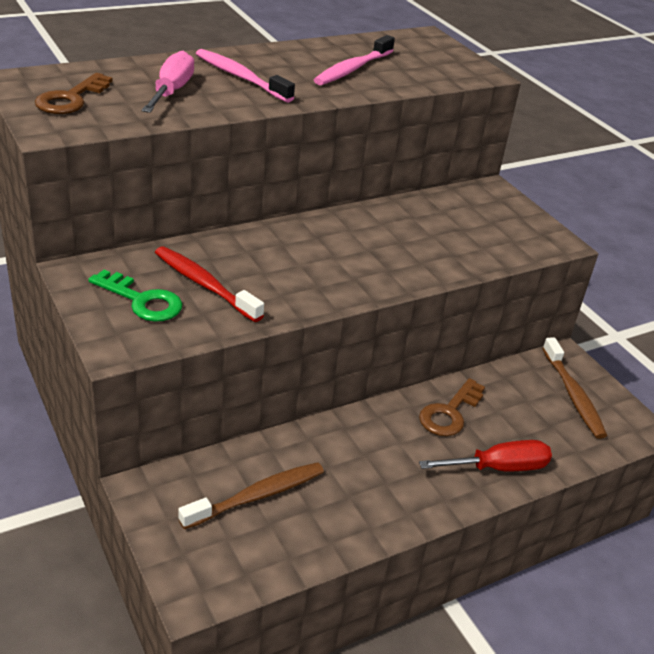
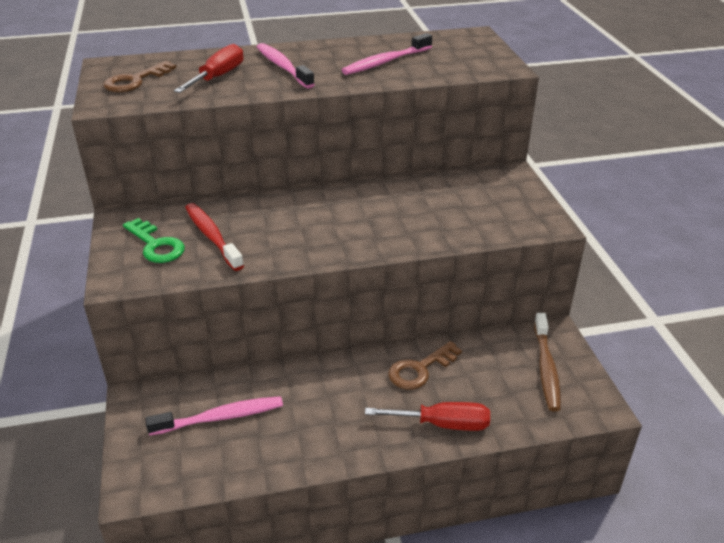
camera: 20 degrees right, 0 degrees up
pink screwdriver [142,51,194,113] -> red screwdriver [174,44,243,93]
brown toothbrush [178,462,324,529] -> pink toothbrush [145,396,283,435]

